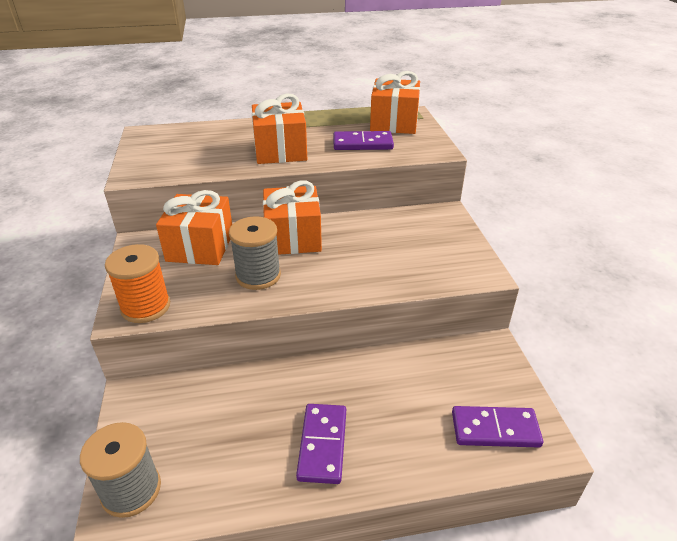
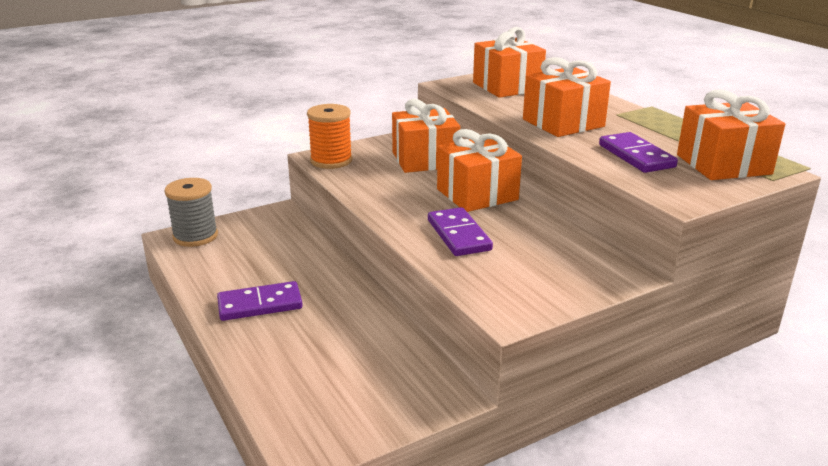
camera: 70 degrees right, 10 degrees down
grey spool [229,216,281,290] -> none
purple domino [452,406,543,448] -> purple domino moved to [428,207,493,256]
none -> orange gift [473,27,546,98]

